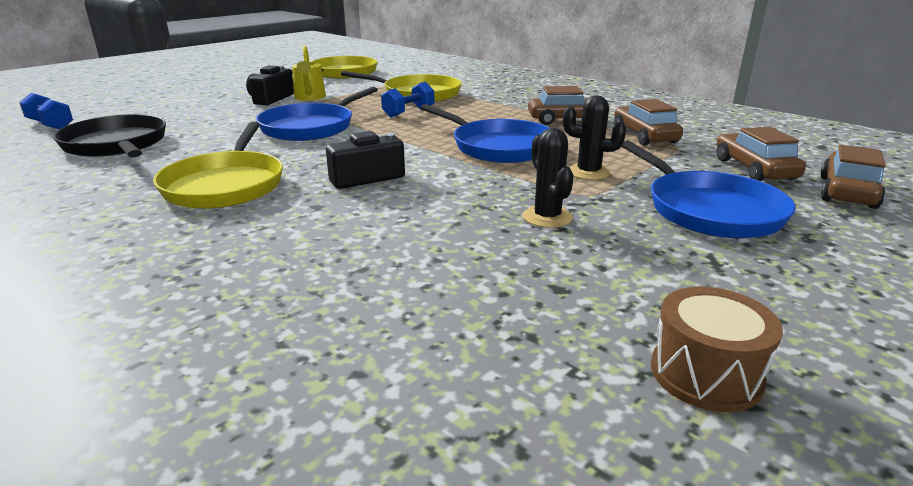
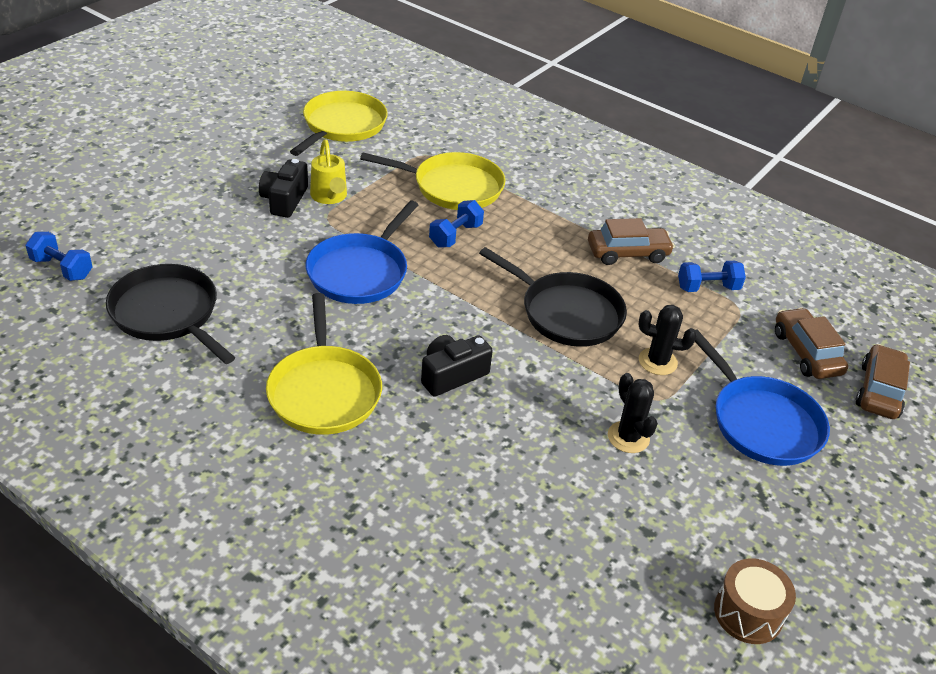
camera: 10 degrees left, 15 degrees up
blue pan [421,104,550,163] -> black pan [479,247,627,347]
brown car [614,99,683,146] -> blue dumbbell [678,261,746,292]

